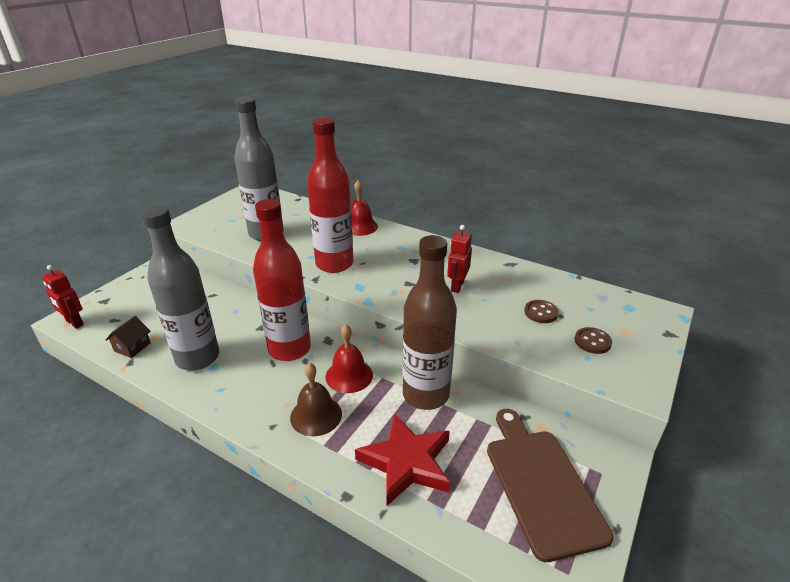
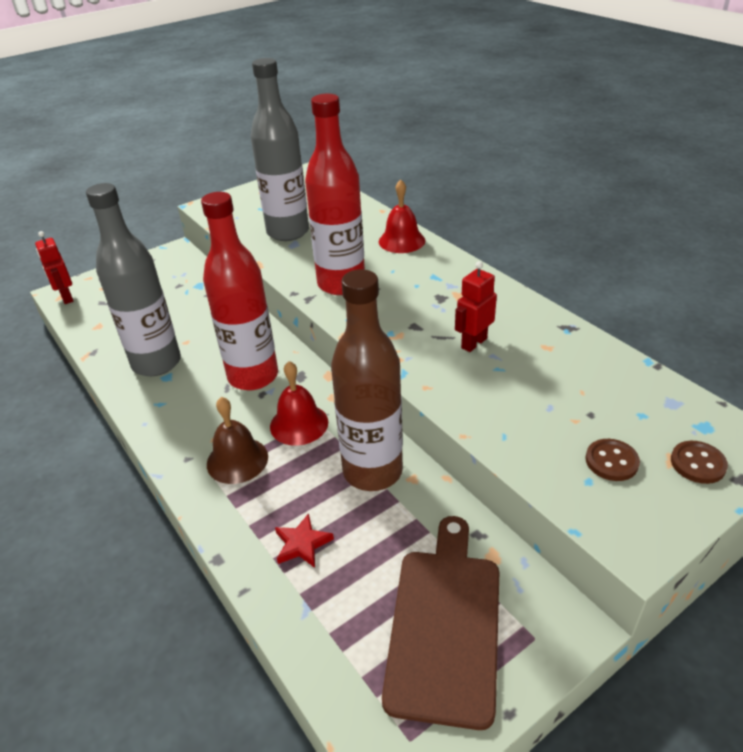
camera: 25 degrees right, 5 degrees up
brown house [106,316,151,358] -> none
red star [355,414,450,506] -> red star [275,513,334,568], size x0.49
brown button [524,300,559,323] -> brown button moved to [671,441,728,484]

